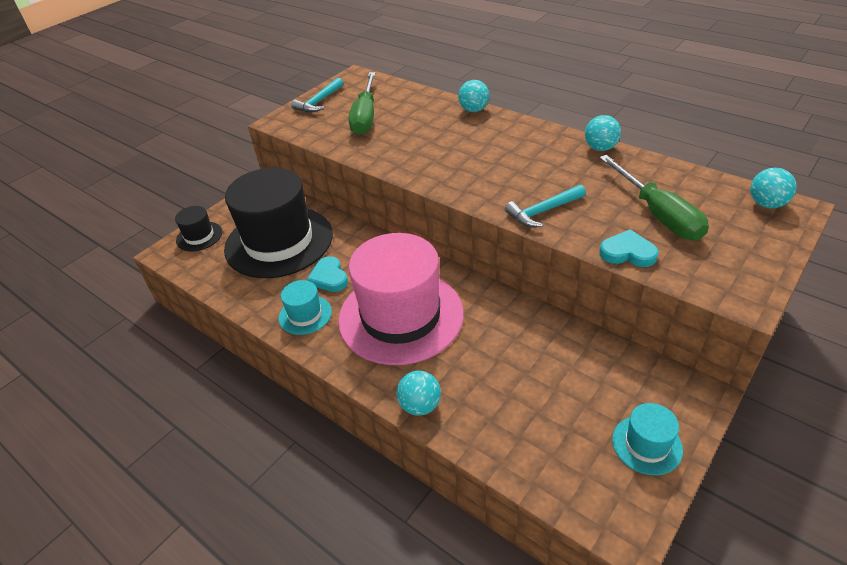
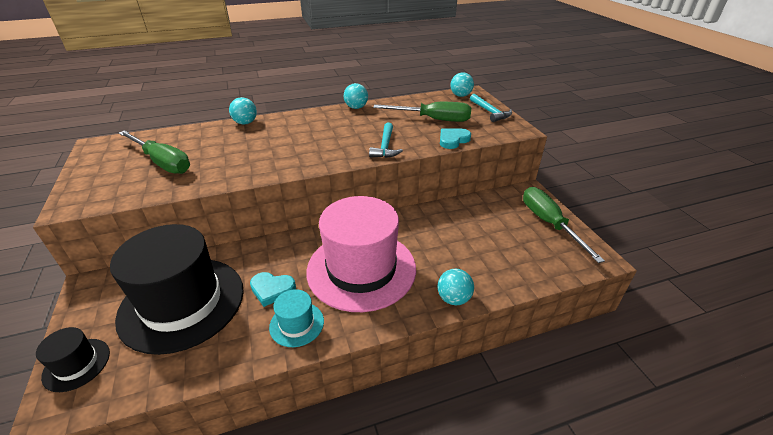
camera: 60 degrees left, 5 degrees down
turquoise hammer [291,78,343,112] -> turquoise hammer moved to [470,94,512,122]
turquoise hat [612,403,683,475] -> green screwdriver [523,187,605,263]

